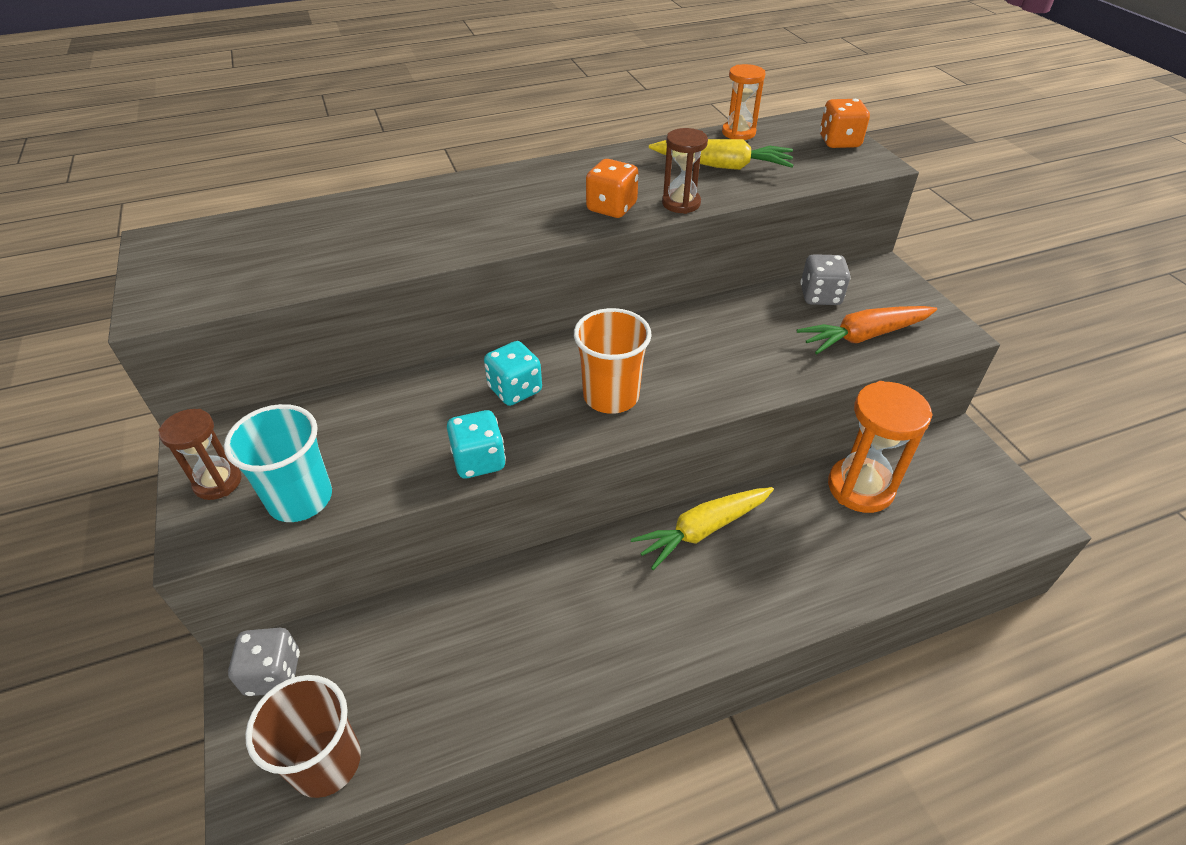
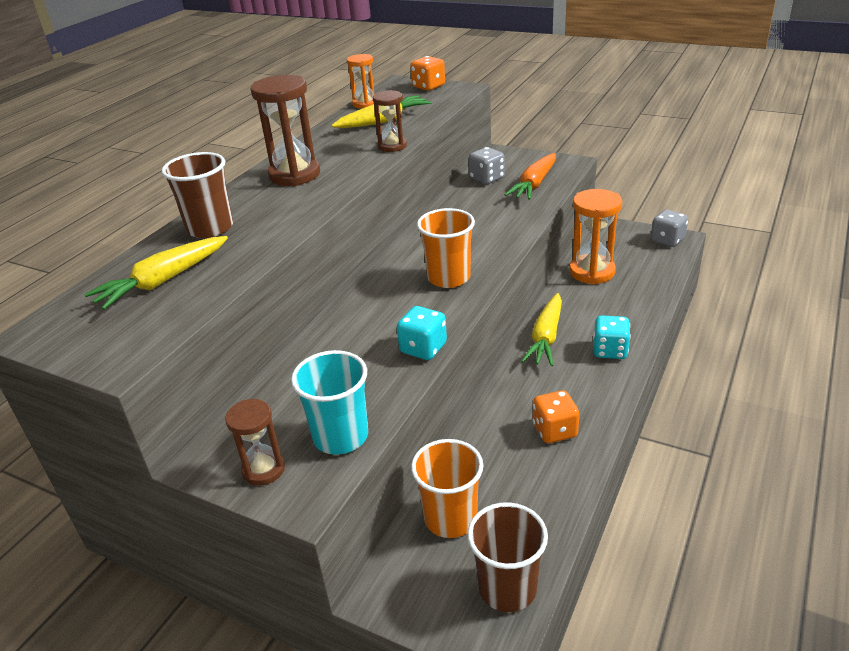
camera: 40 degrees left, 10 degrees down
grey dice [228,628,300,696] -> grey dice moved to [651,210,688,247]
turquoise dice [484,341,542,406] -> turquoise dice moved to [593,315,631,359]
orange dice [586,159,639,218] -> orange dice moved to [533,390,580,443]
none -> yellow carrot [84,236,228,310]
none -> brown cup [161,152,233,238]
none -> brown hourglass [250,75,320,186]
none -> orange cup [411,439,483,538]

